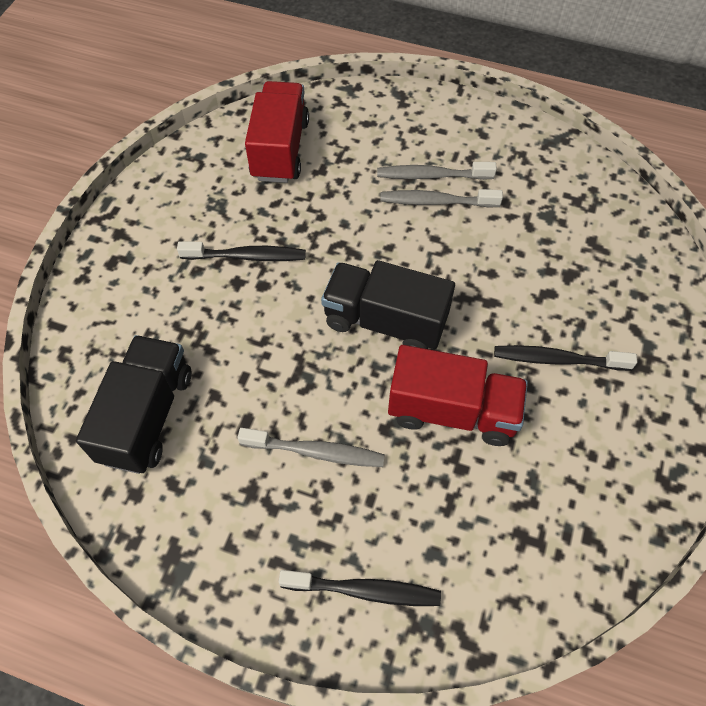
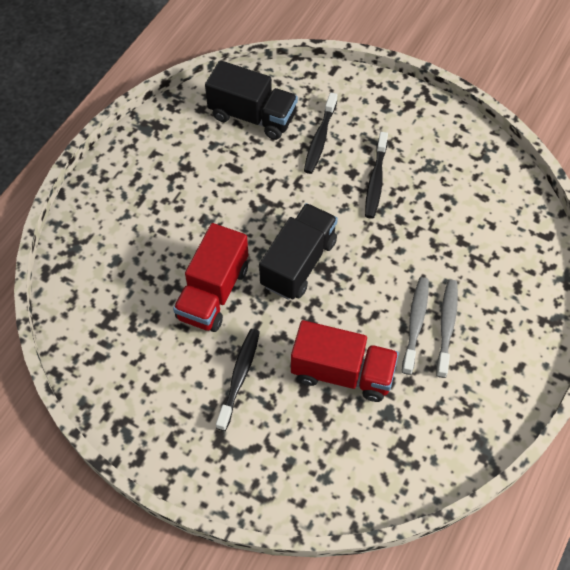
camera: 100 degrees right, 0 degrees up
grey toothbrush [238,428,385,467] -> none
red truck [245,81,309,183] -> red truck moved to [291,320,399,402]
black toothbrush [279,570,441,606] -> black toothbrush moved to [304,92,337,174]

